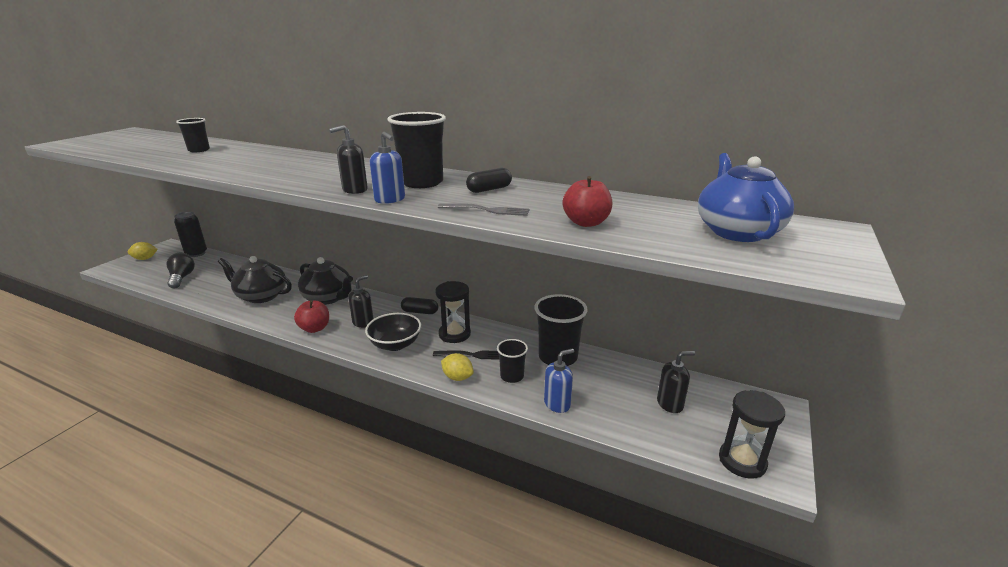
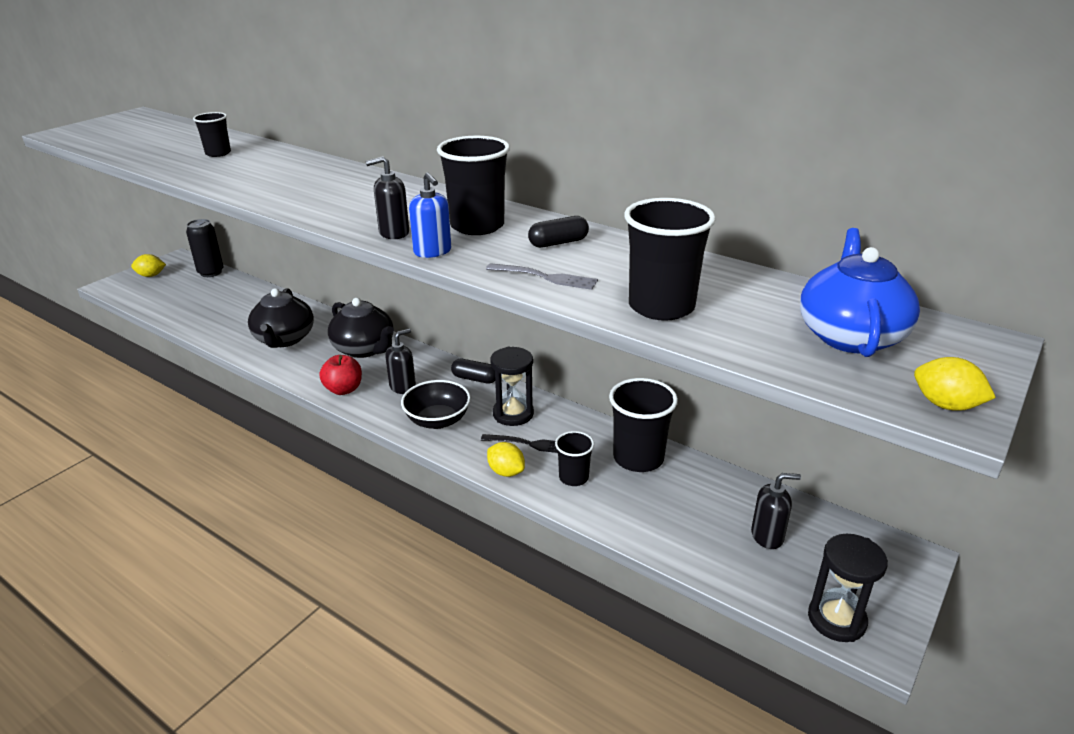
camera: 10 degrees right, 5 degrees up
black light bulb [167,253,195,288] -> none
black teapot [218,256,292,303] -> black teapot turned 120 degrees counterclockwise [248,288,314,348]
blue soap dispenser [544,348,574,413] -> none
red apple [563,176,612,227] -> black cup [624,198,716,321]
none -> yellow lemon [914,357,996,411]

